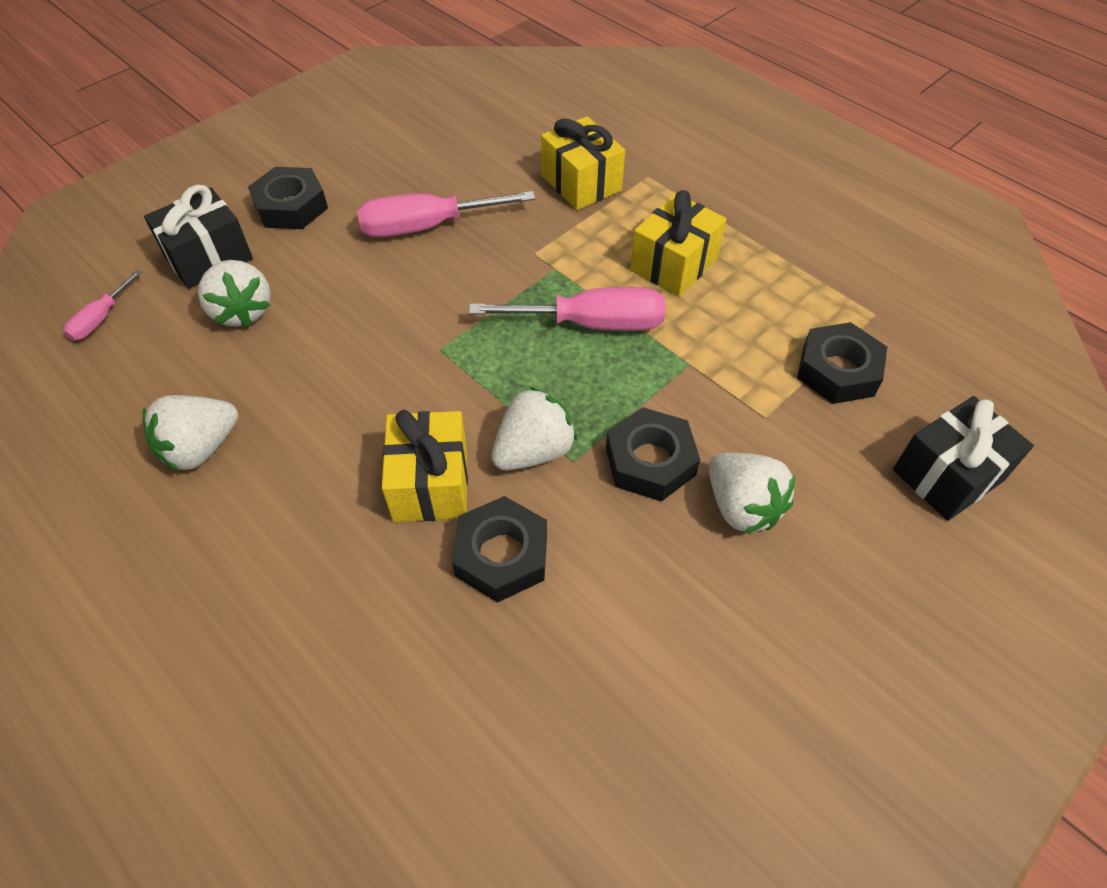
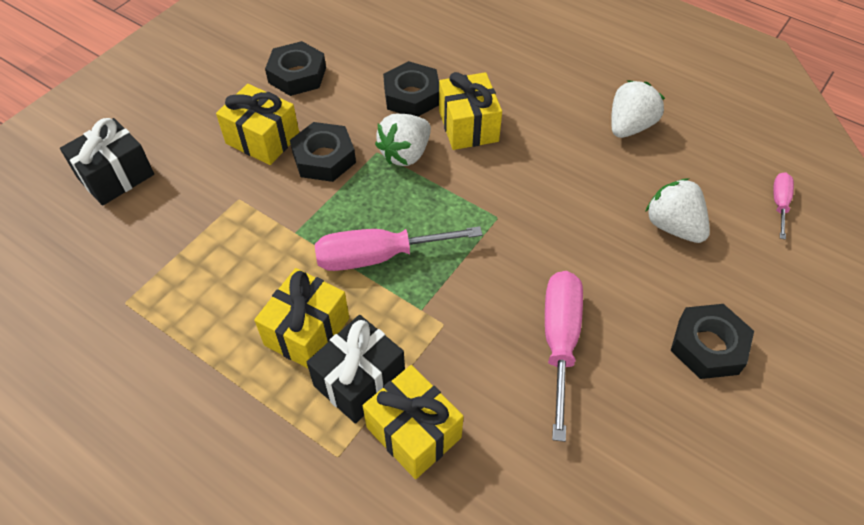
camera: 170 degrees right, 0 degrees up
black gift [144,185,253,289] -> black gift moved to [307,315,405,424]
pink screwdriver [357,191,535,237] -> pink screwdriver turned 60 degrees counterclockwise [545,271,583,442]
white strawberry [709,453,796,534] -> yellow gift [216,84,299,165]
black nut [797,322,887,404] -> black nut moved to [265,41,326,96]

